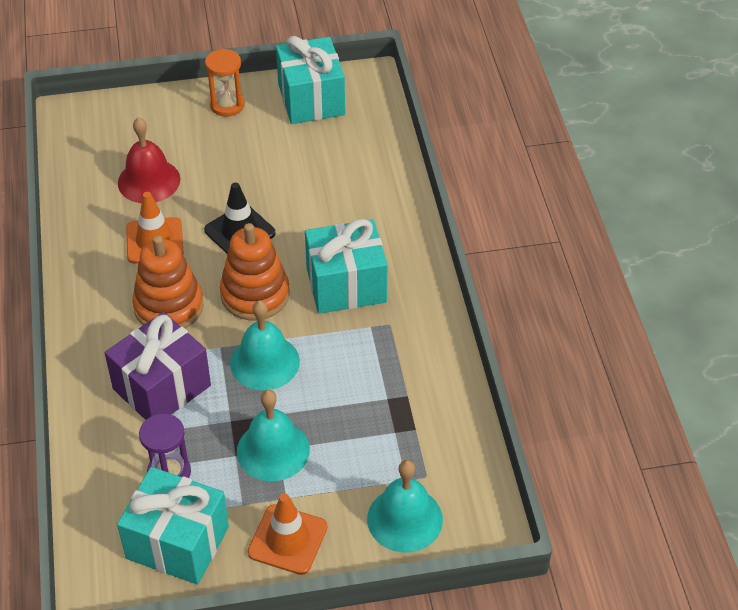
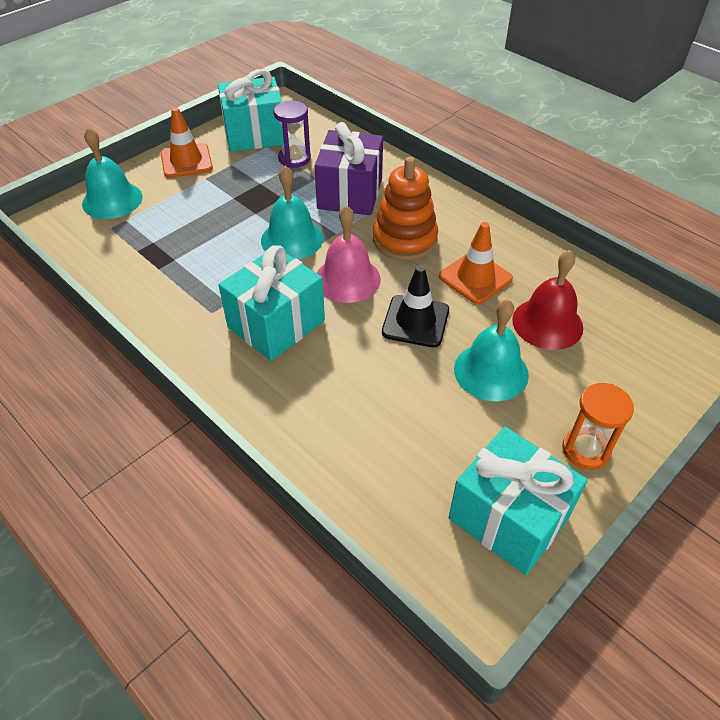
camera: 145 degrees right, 0 degrees up
orange stacking toy [220,223,290,320] -> pink bell [317,205,381,303]
turquoise bell [237,390,310,481] -> turquoise bell moved to [454,299,529,402]

